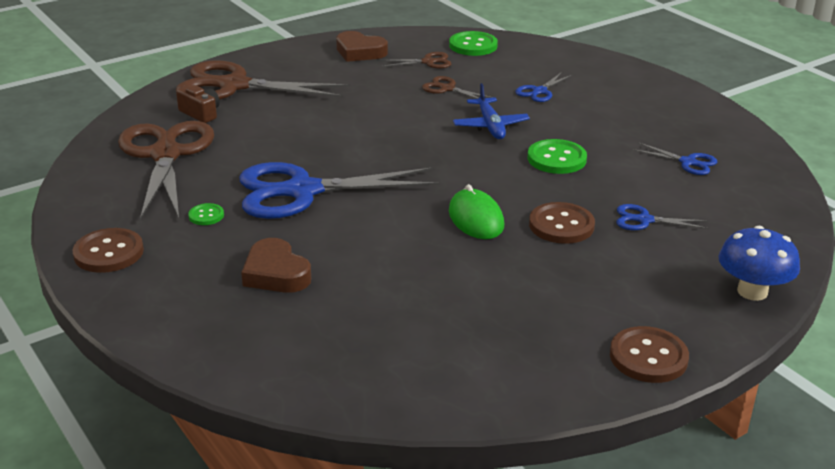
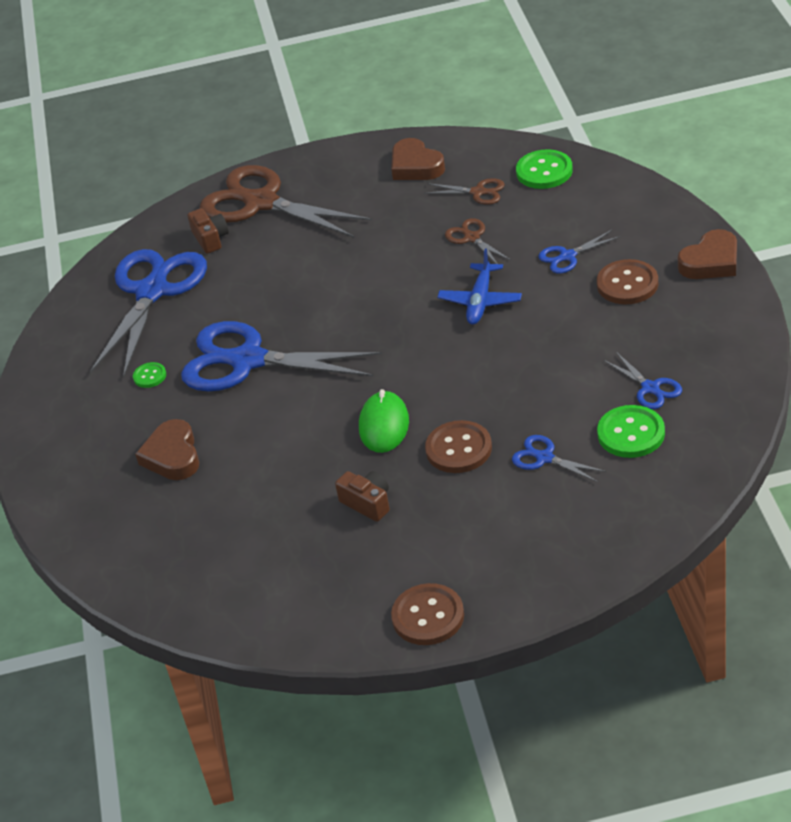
camera: 30 degrees right, 10 degrees up
brown button [72,228,144,273] -> brown button moved to [597,259,658,304]
brown scissors [118,121,214,220] -> blue scissors [90,249,207,377]
green button [528,139,587,174] -> green button moved to [597,405,665,458]
blue mushroom [719,226,800,301] -> none
none -> brown camera [335,471,390,522]
none -> brown heart [678,229,737,279]

